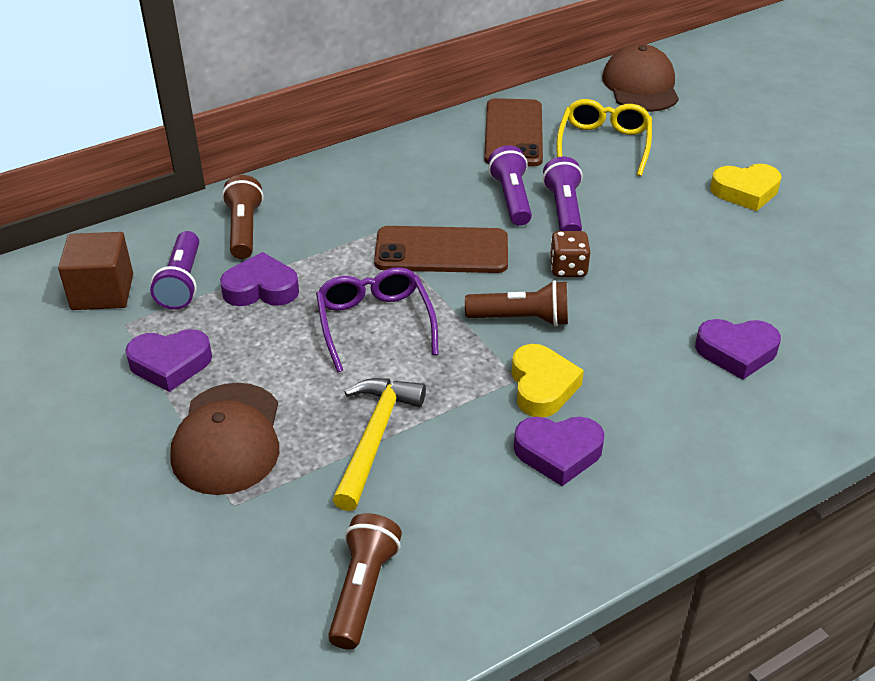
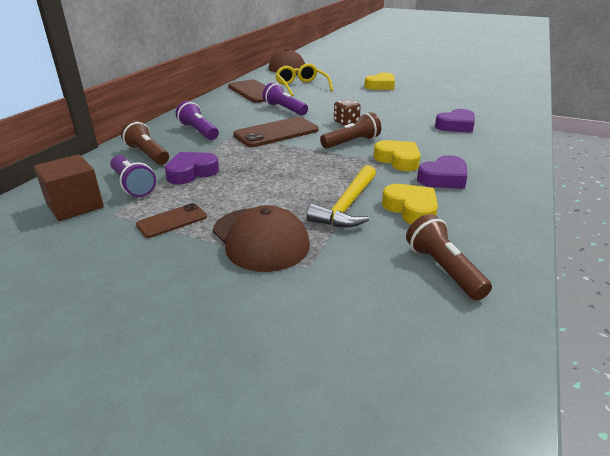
camera: 35 degrees left, 10 degrees down
purple heart [125,329,212,392] -> brown phone [136,203,207,238]
purple glasses [316,267,439,372] -> none
yellow hammer [333,378,426,511] -> yellow hammer turned 135 degrees counterclockwise [306,165,376,227]
purple flashlight [542,156,583,231] -> purple flashlight moved to [176,101,219,140]
none -> yellow heart [382,184,438,224]

